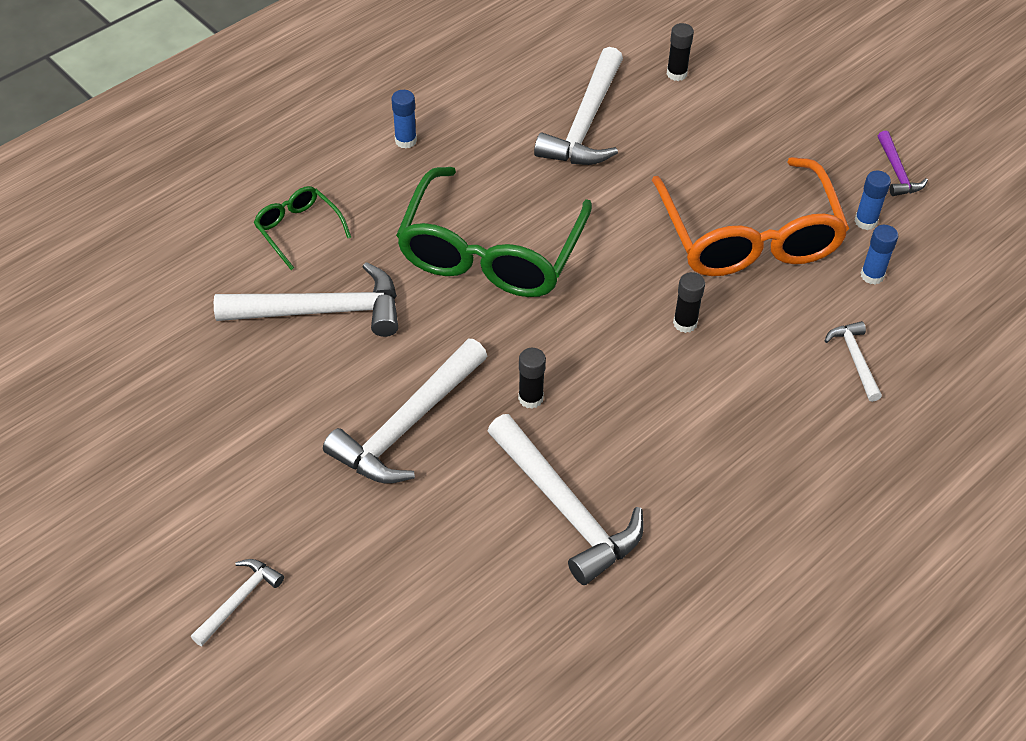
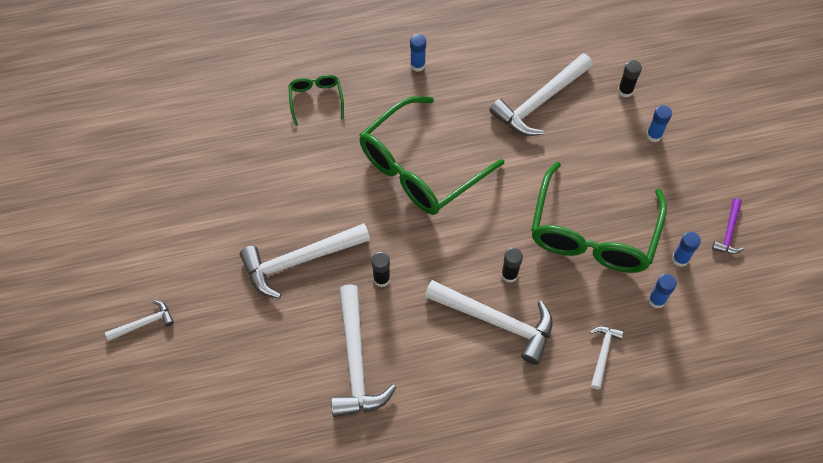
camera: 30 degrees right, 10 degrees up
white hammer [214,262,398,337] -> white hammer moved to [425,280,553,365]
orange glasses [652,157,849,276] -> green glasses [531,162,667,273]
none -> blue glue stick [646,105,672,142]

